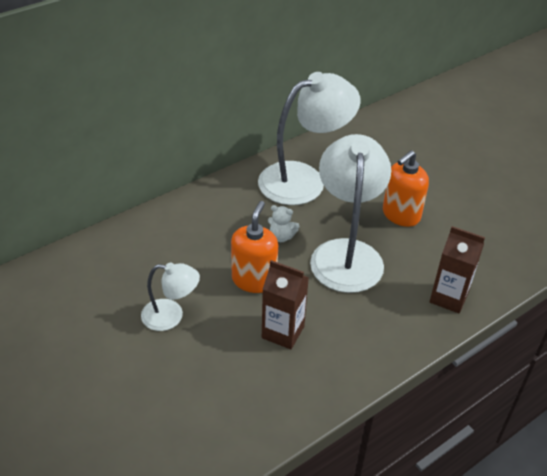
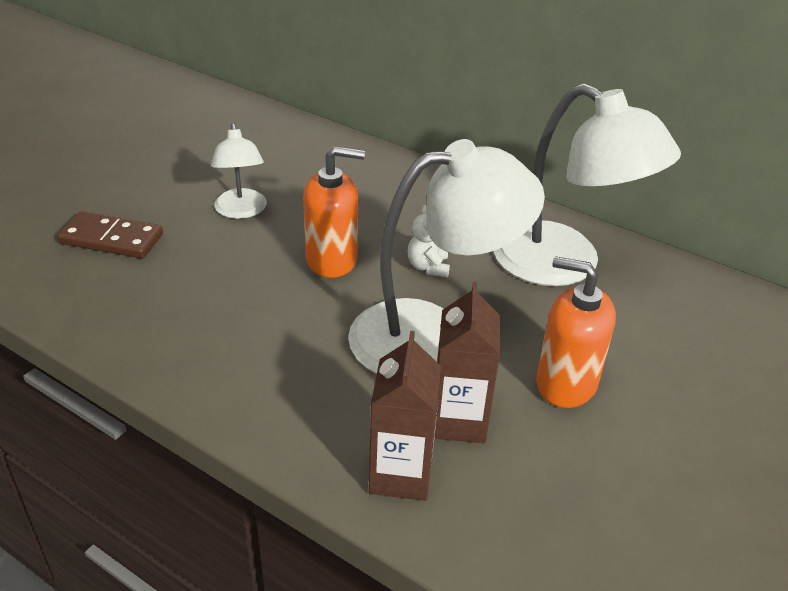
camera: 70 degrees right, 5 degrees down
brown carton [262,260,309,349] -> brown carton moved to [434,281,500,443]
none -> brown domino [58,211,163,259]

